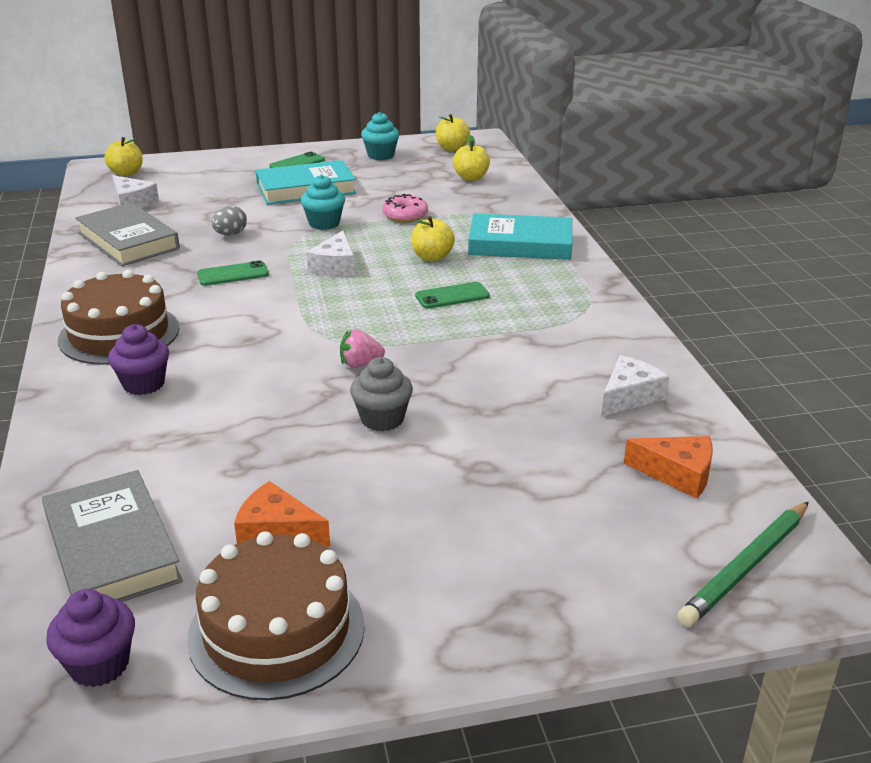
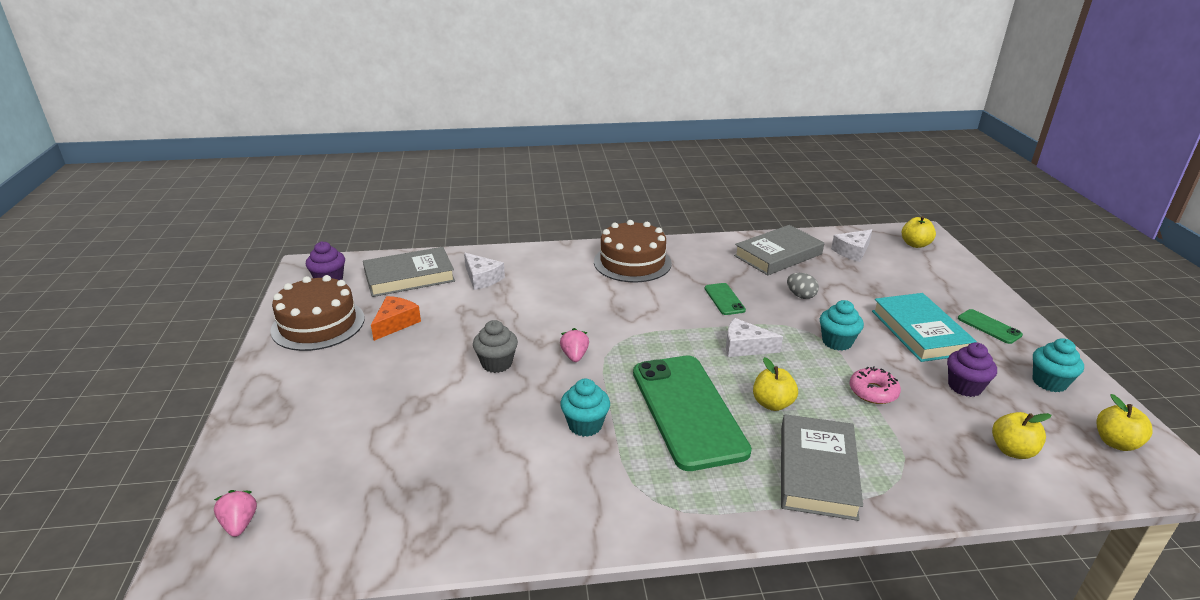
camera: 95 degrees right, 0 degrees up
purple cupcake [108,324,169,395] -> purple cupcake moved to [947,343,997,397]
green phone [415,282,490,309] -> green phone [633,356,752,471], size x2.39
turquoise book [468,213,572,260] -> grey book [781,414,863,521]
white cheese [601,355,670,417] -> white cheese moved to [464,253,505,290]
orange cheese [624,436,713,499] -> none
green pencil [677,502,809,627] -> pink strawberry [214,490,257,537]
none -> turquoise cupcake [560,379,610,437]

